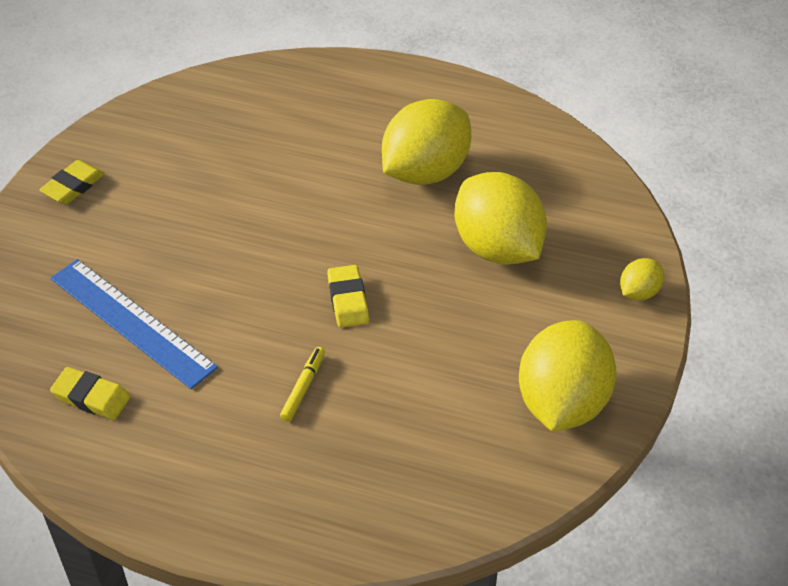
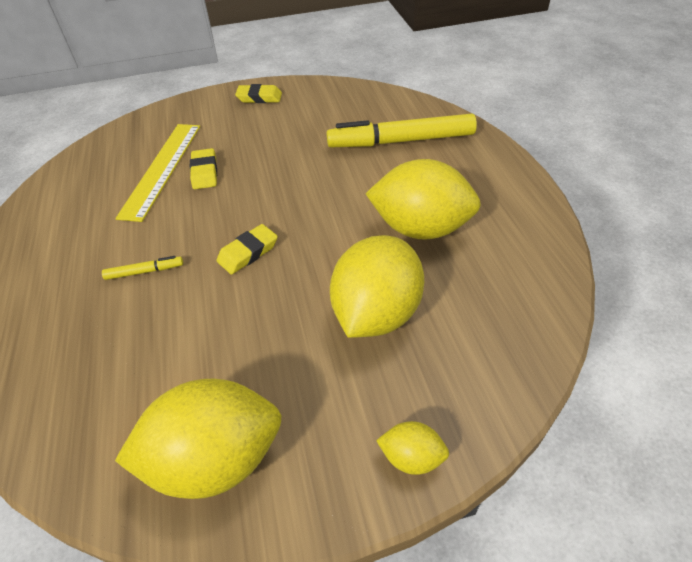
camera: 60 degrees right, 0 degrees up
yellow eraser [50,367,131,420] -> yellow eraser moved to [190,148,217,189]
blue ruler [51,259,218,389] -> yellow ruler [115,124,200,222]
none -> yellow marker [326,114,477,147]

